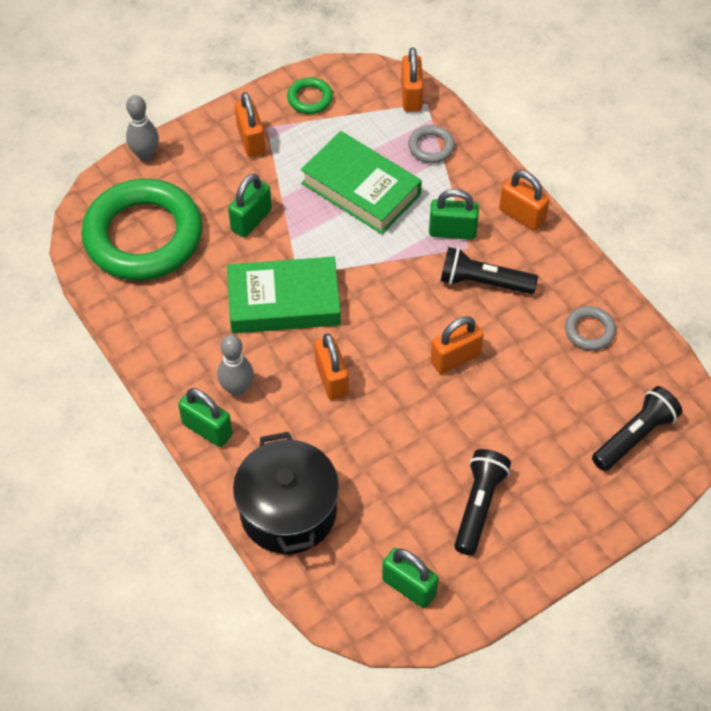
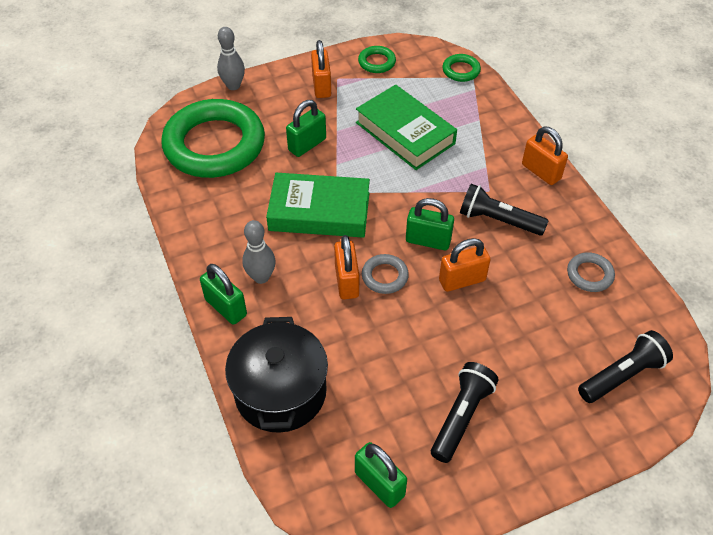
camera: 10 degrees right, 5 degrees down
orange padlock [401,47,423,112] -> green ring [442,54,481,82]
grey ring [408,125,455,163] -> grey ring moved to [362,254,409,294]
green padlock [429,189,479,240] -> green padlock moved to [406,198,454,250]

